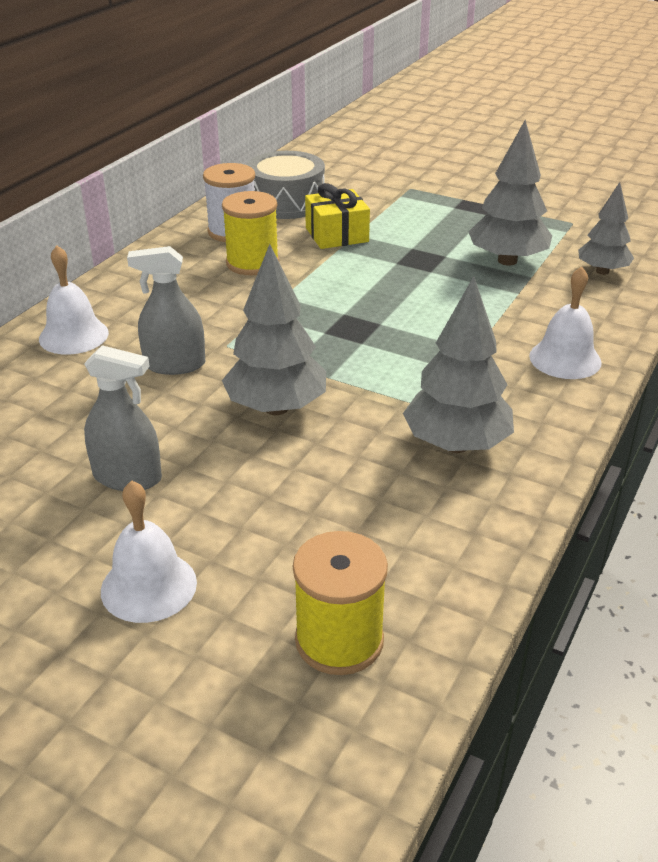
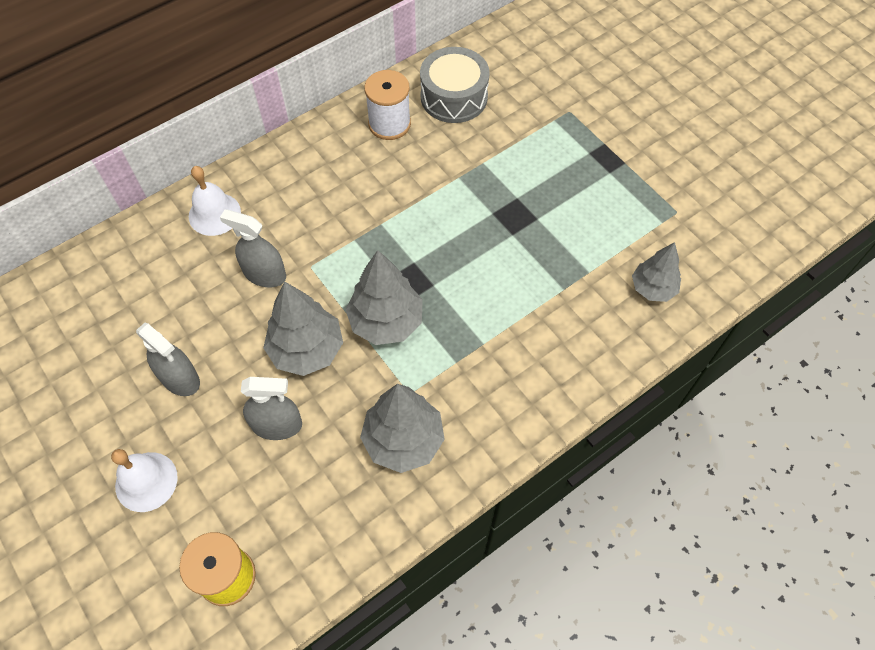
camera: 25 degrees right, 25 degrees up
yellow spool [222,191,279,275] -> none
yellow gift [305,183,370,249] -> none
grey tree [469,120,552,266] -> grey tree moved to [345,250,423,345]
white bell [529,267,602,379] -> none
none -> grey spray bottle [241,377,302,440]

